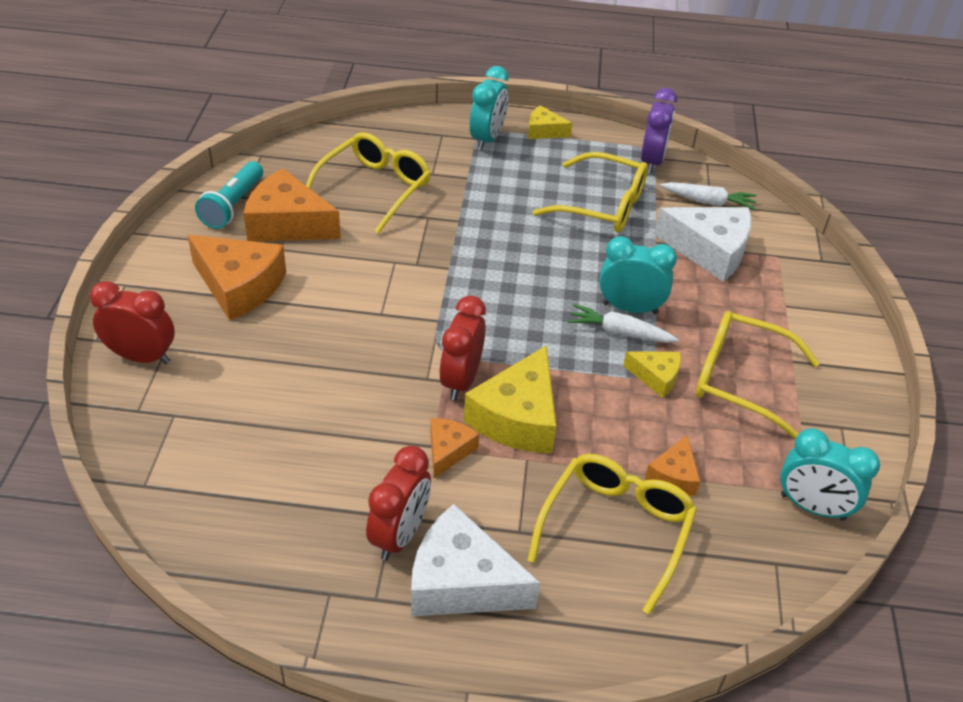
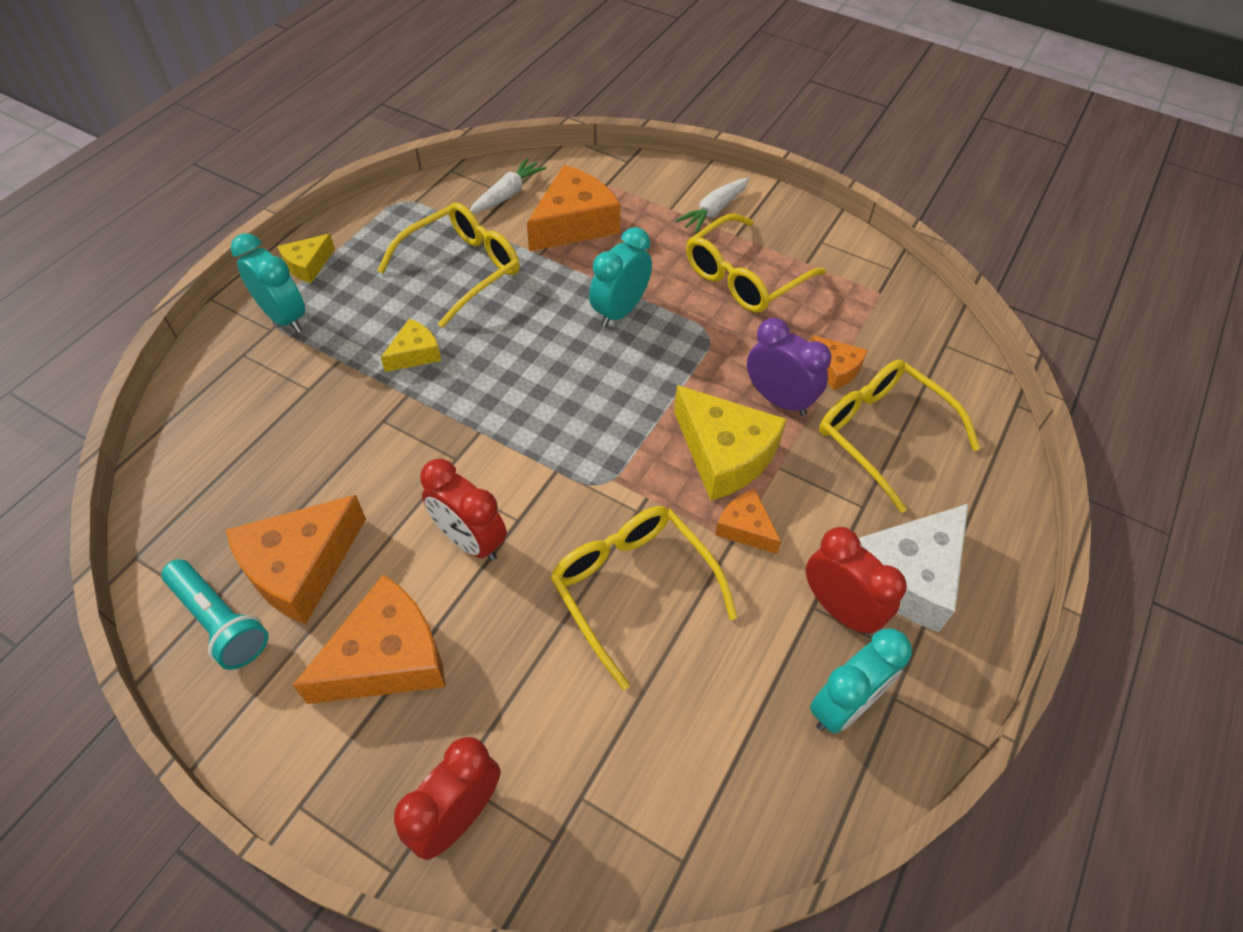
camera: 65 degrees left, 10 degrees up
yellow glasses [306,132,431,234] -> yellow glasses moved to [550,506,737,690]
red clock [439,296,486,400] -> red clock moved to [420,459,507,561]
white carrot [568,304,679,343] -> white carrot moved to [676,178,749,233]
yellow cheese [623,351,681,398] -> yellow cheese moved to [381,319,441,372]
purple clock [641,88,677,174] -> purple clock moved to [747,318,831,416]
white cheese [654,207,751,282] -> orange cheese [527,165,621,251]
turquoise clock [780,428,880,521] -> turquoise clock moved to [810,628,912,734]

